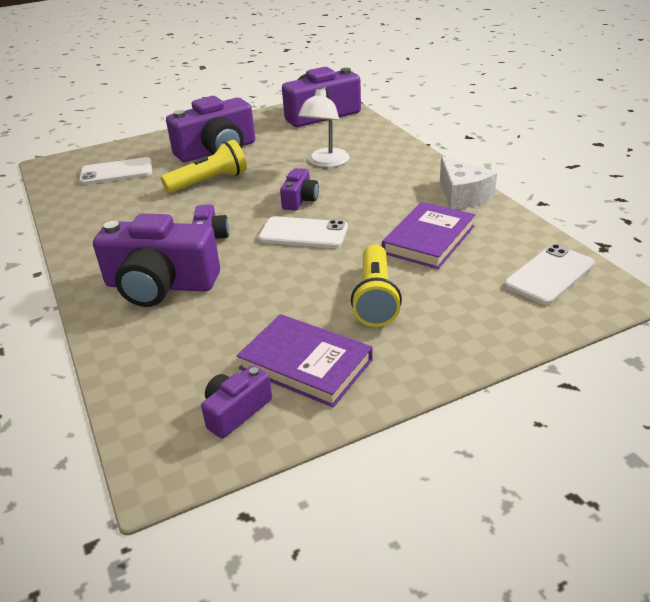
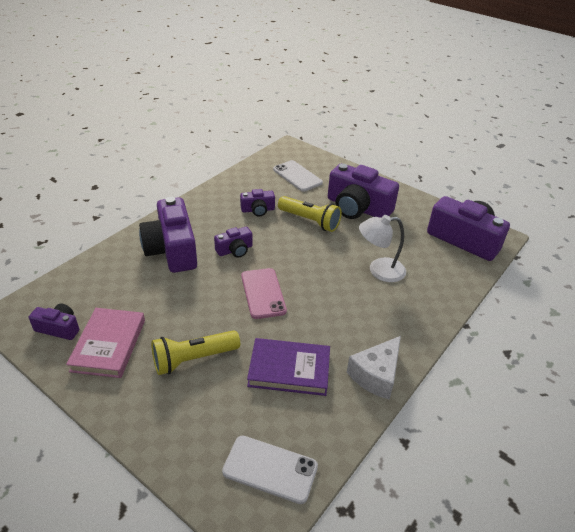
camera: 60 degrees right, 5 degrees up
purple book [237,314,373,407] -> pink book [66,308,145,378]
white phone [258,217,348,248] -> pink phone [241,268,287,319]
purple camera [280,168,319,211] -> purple camera moved to [240,189,275,216]

